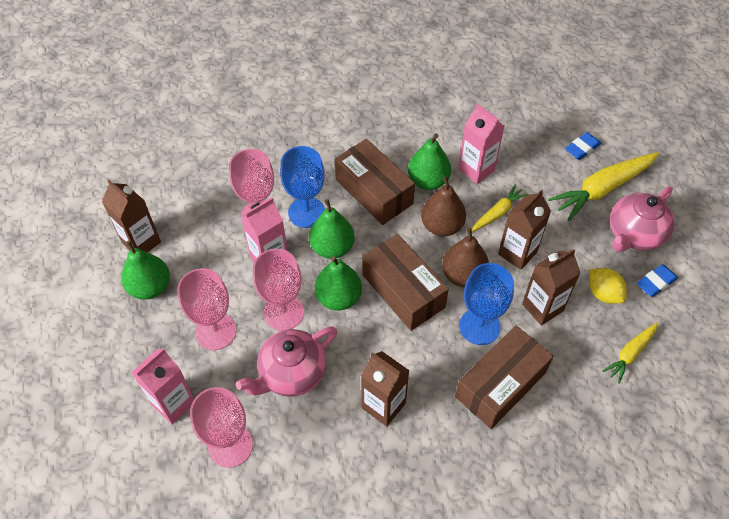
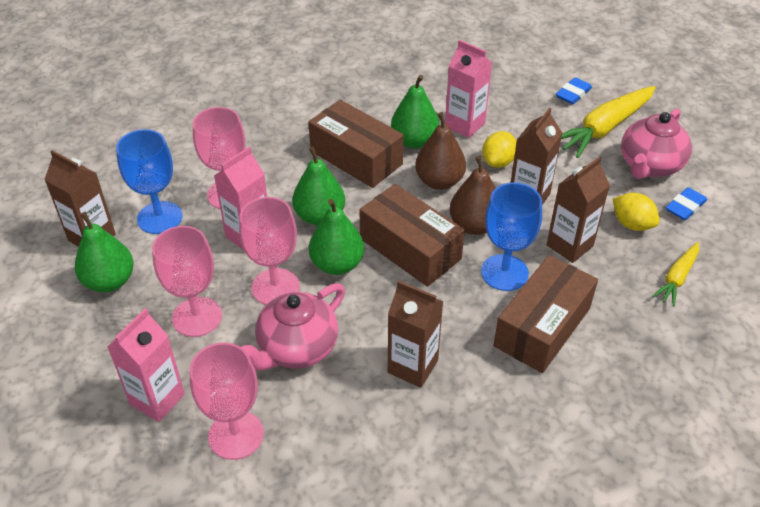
camera: 10 degrees left, 10 degrees down
blue goblet [280,146,325,228] -> blue goblet moved to [116,129,182,234]
yellow carrot [472,184,528,232] -> yellow lemon [482,131,517,168]

